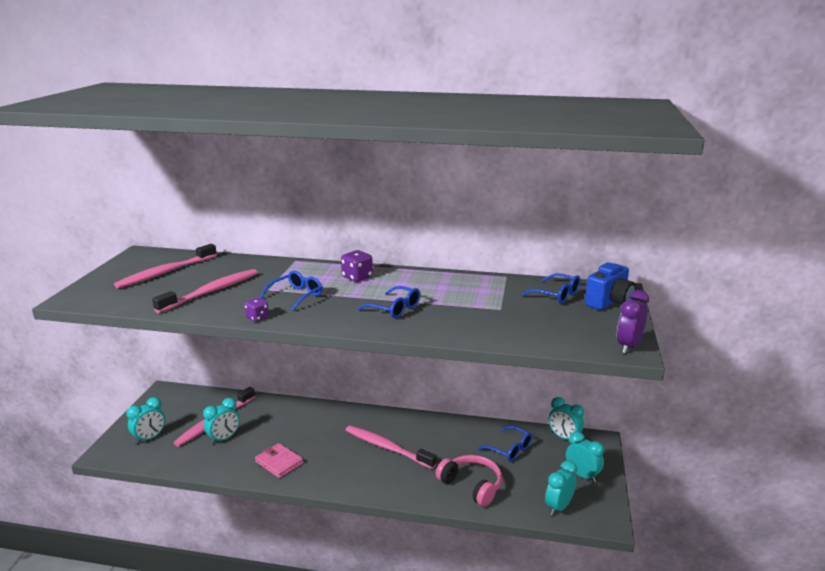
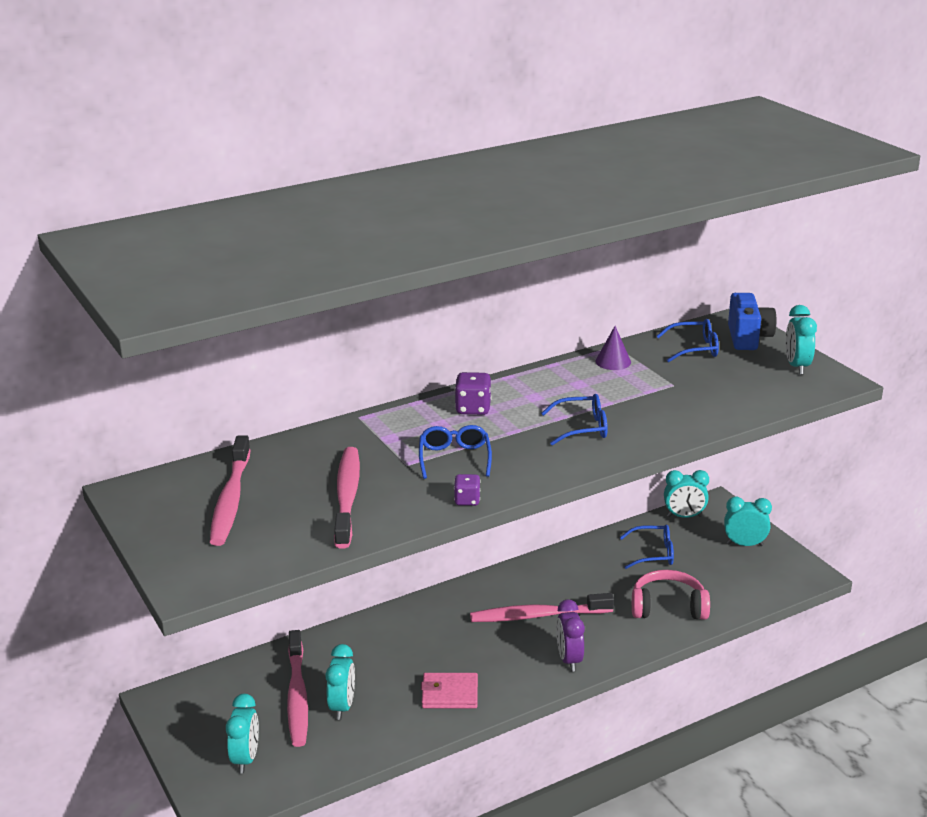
camera: 40 degrees left, 5 degrees up
turquoise clock [545,460,577,516] -> turquoise clock moved to [786,305,817,375]
purple clock [617,290,649,354] -> purple clock moved to [556,599,585,672]
none -> purple cone [595,326,631,370]

